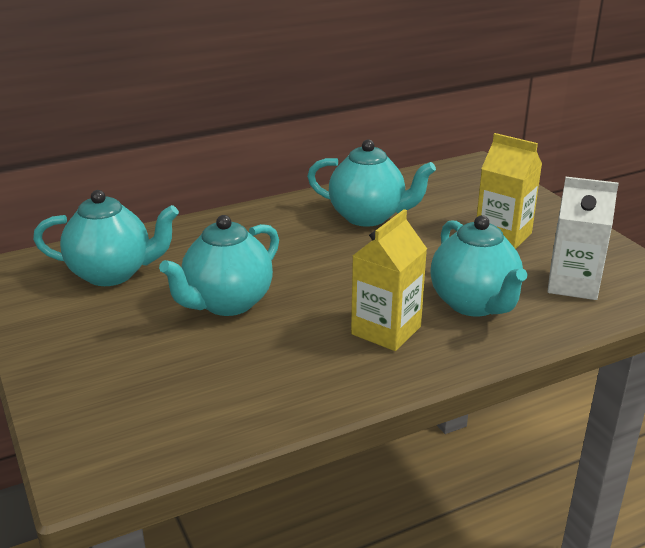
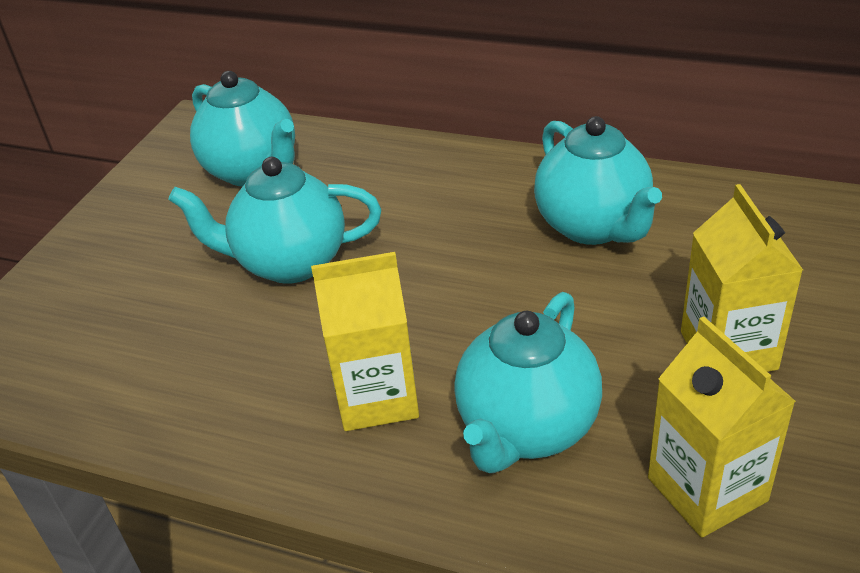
camera: 50 degrees right, 10 degrees up
white carton [547,177,619,300] -> yellow carton [648,317,796,538]

